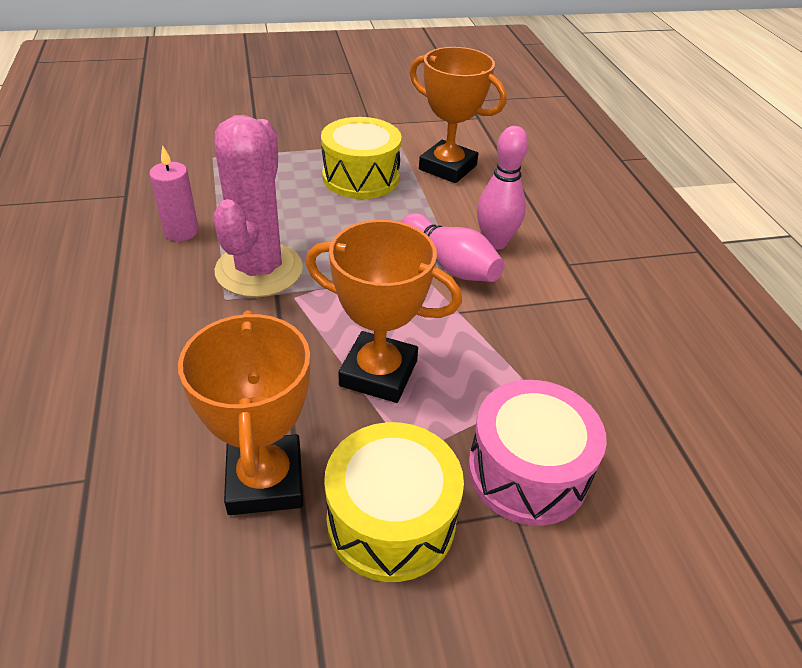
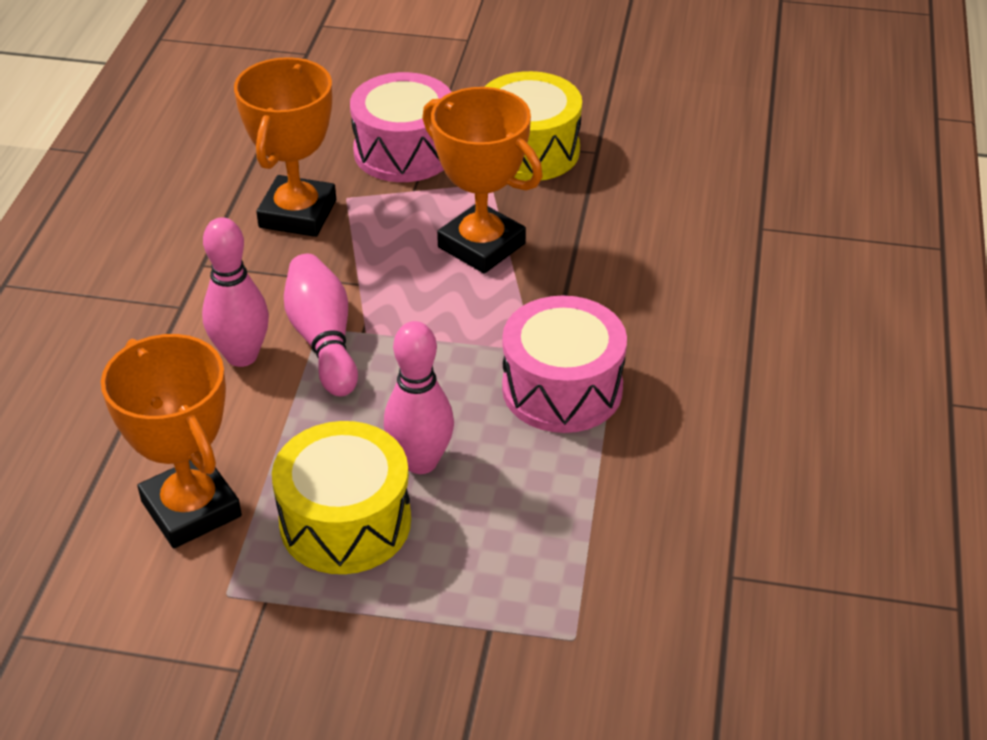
camera: 155 degrees left, 0 degrees up
pink candle [149,145,199,241] -> none
orange trophy [178,310,310,515] -> orange trophy moved to [234,57,336,237]
pink cactus [214,115,303,297] -> pink drum [502,296,627,433]
none -> pink bowling pin [384,321,454,474]

